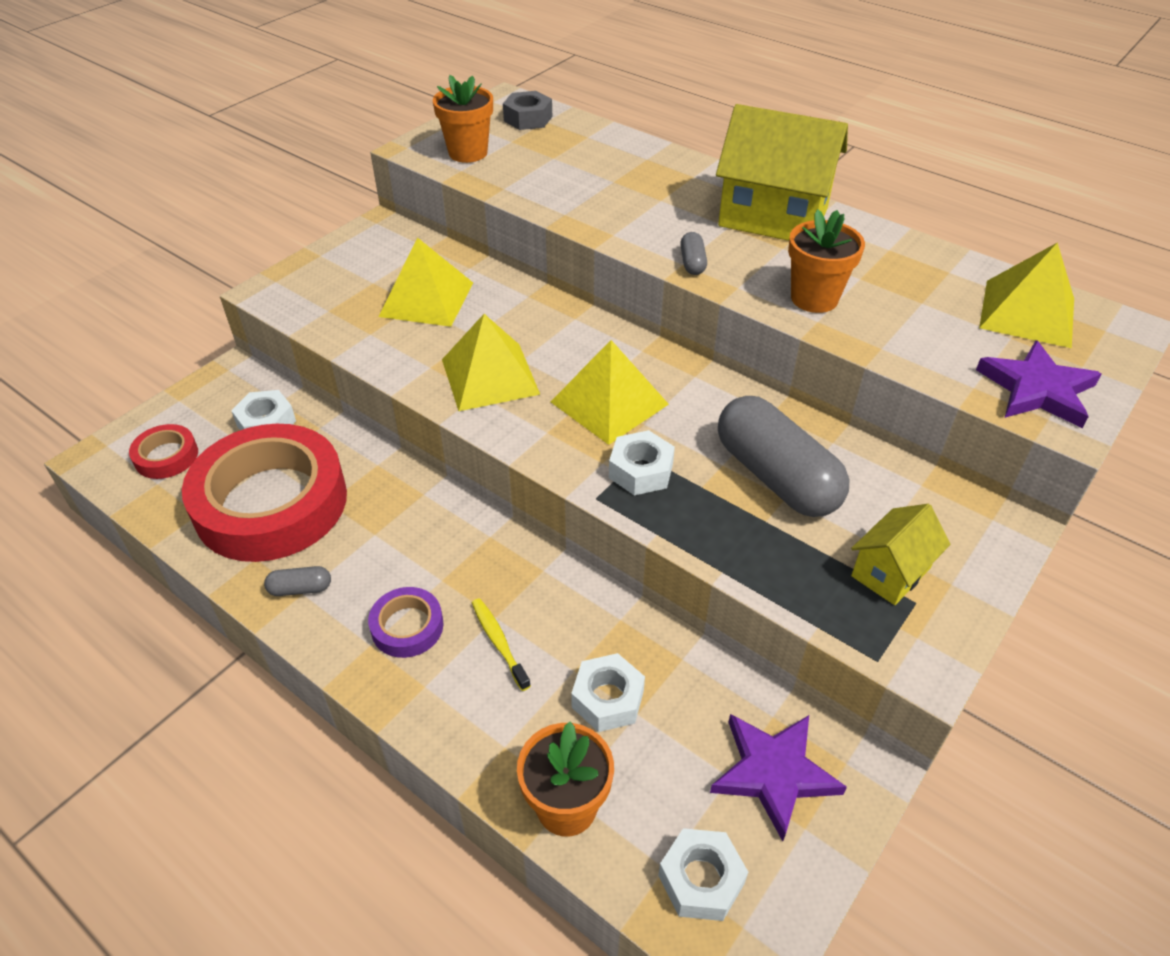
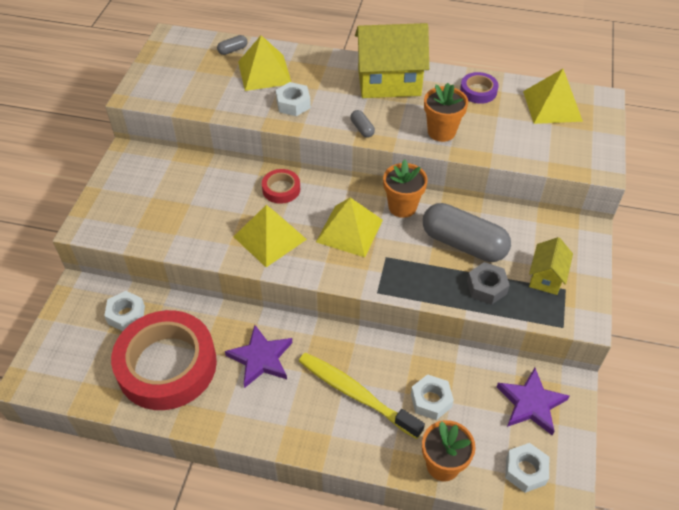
camera: 25 degrees left, 5 degrees up
red tape [129,424,198,479] -> red tape moved to [262,169,300,204]
grey capsule [264,566,331,596] -> grey capsule moved to [217,35,248,55]
purple tape [368,587,444,658] -> purple tape moved to [460,72,499,104]
yellow pyramid [378,238,473,327] -> yellow pyramid moved to [238,35,291,91]
orange flower pot [433,75,493,163] -> orange flower pot moved to [383,160,428,218]
yellow toothbrush [472,598,531,691] -> yellow toothbrush [299,352,425,439], size x2.07
grey nut [503,91,552,130] -> grey nut moved to [467,262,510,305]
white nut [609,430,675,495] -> white nut moved to [276,82,311,116]
purple star [976,340,1101,428] -> purple star moved to [225,325,292,388]

